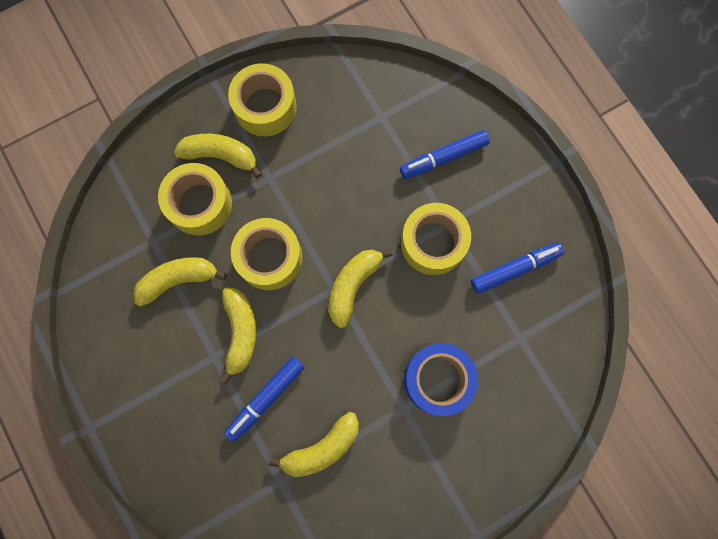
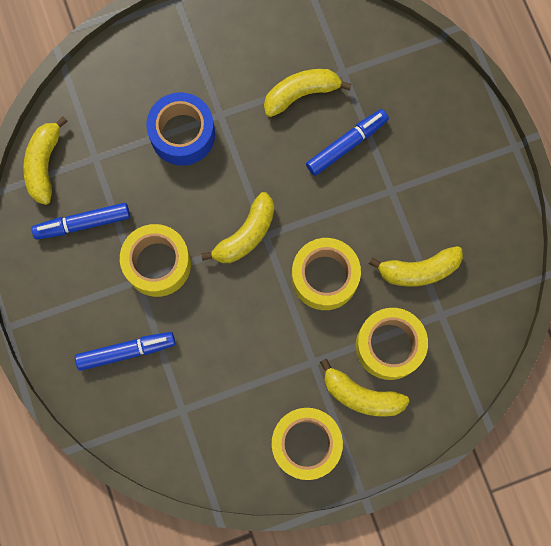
camera: 170 degrees left, 0 degrees up
yellow banana [219,287,256,384] -> yellow banana moved to [23,116,68,205]

